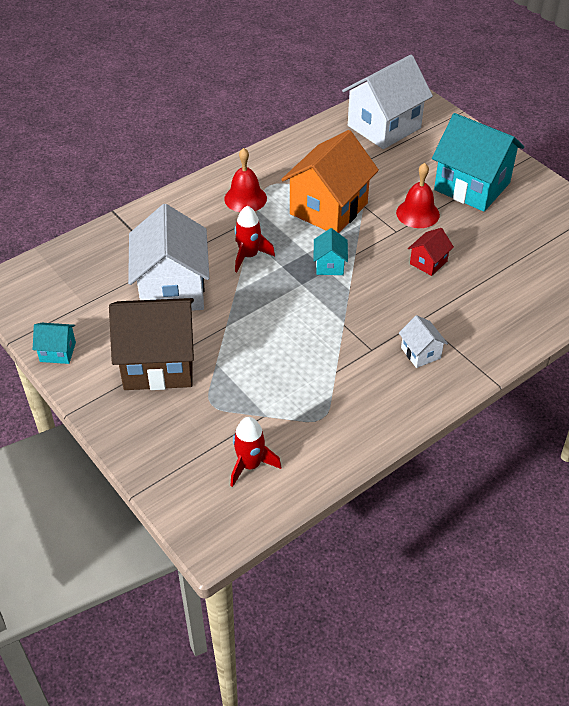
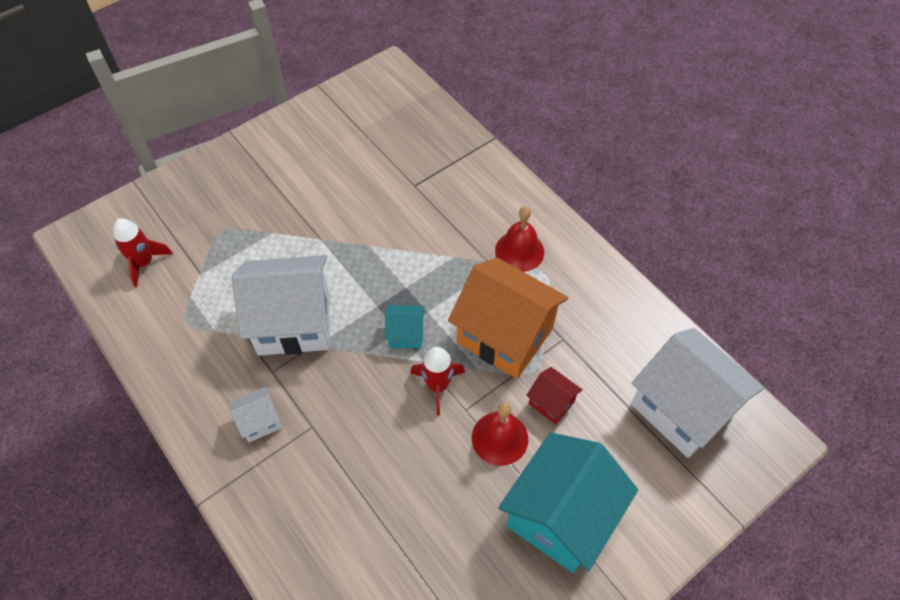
camera: 90 degrees right, 10 degrees up
turquoise house [33,323,76,364] -> none
brown house [109,298,194,390] -> none
white house [128,204,209,311] -> white house moved to [232,255,330,356]
red rocket [235,206,275,272] -> red rocket moved to [410,347,465,415]
red house [408,228,454,276] -> red house moved to [526,367,582,424]

